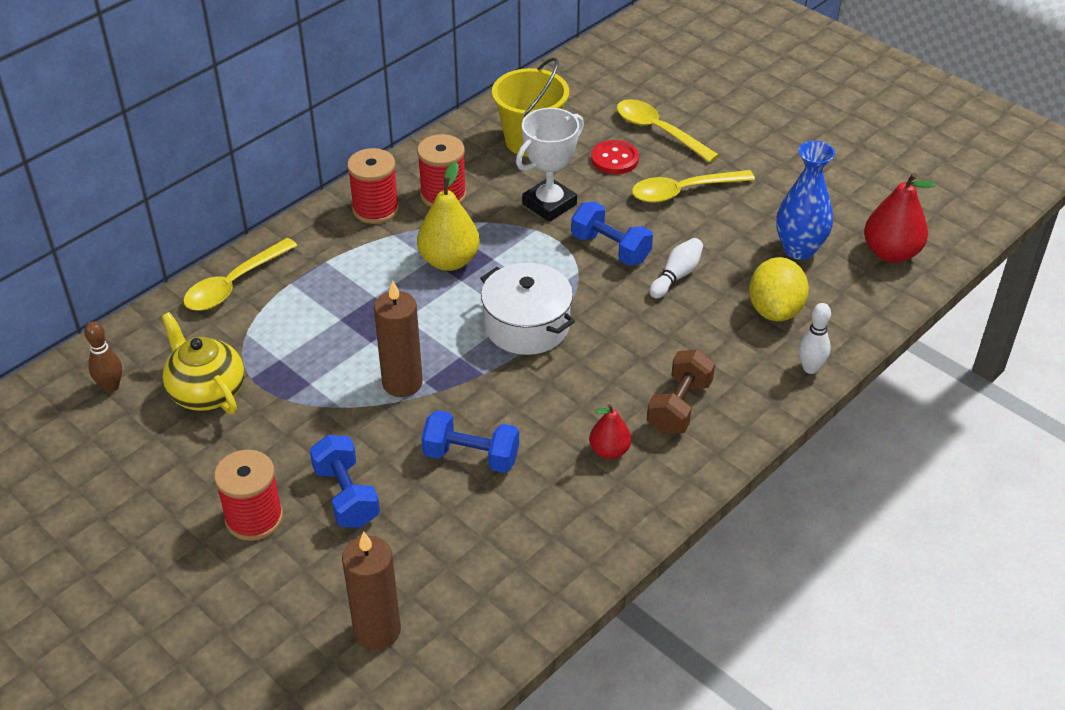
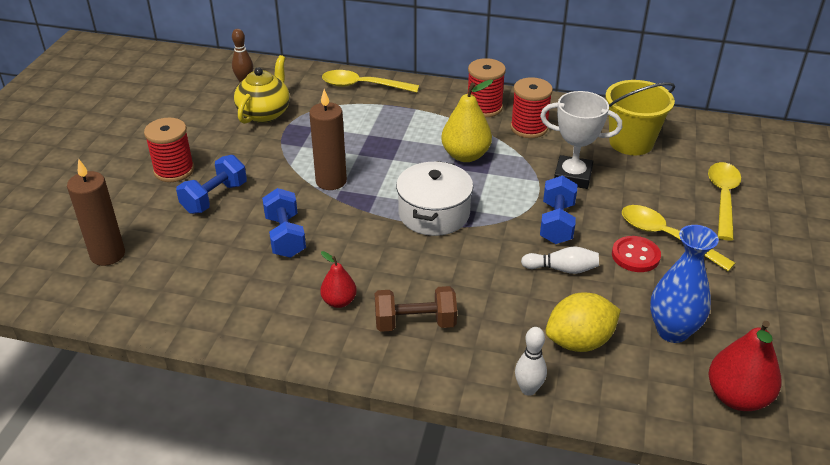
camera: 60 degrees right, 5 degrees down
red button [591,140,639,174] -> red button moved to [612,236,661,272]

